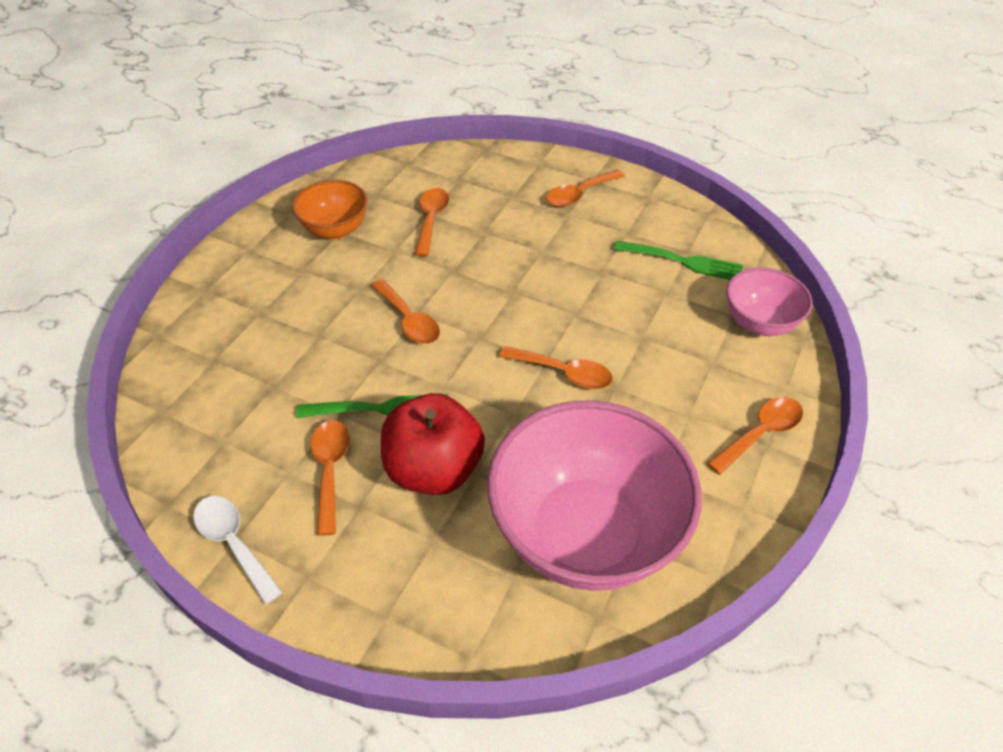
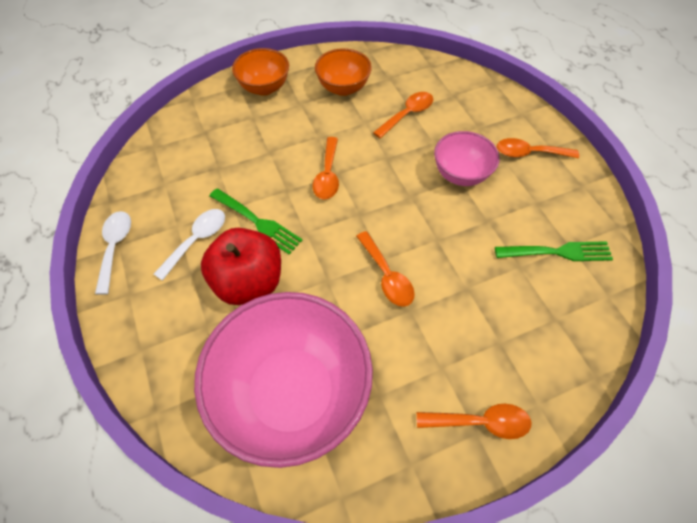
camera: 40 degrees right, 10 degrees up
orange spoon [310,420,350,536] -> white spoon [154,209,225,281]
green fork [614,241,743,280] -> green fork turned 60 degrees counterclockwise [495,241,613,261]
pink bowl [726,267,813,336] -> pink bowl moved to [434,131,500,186]
none -> orange bowl [232,48,289,96]

